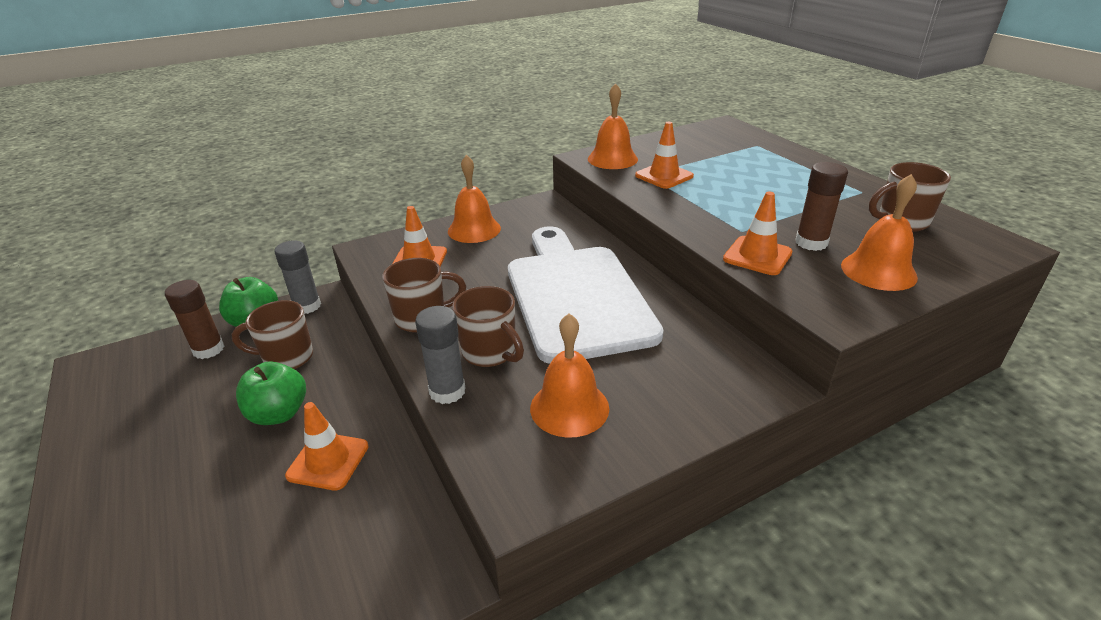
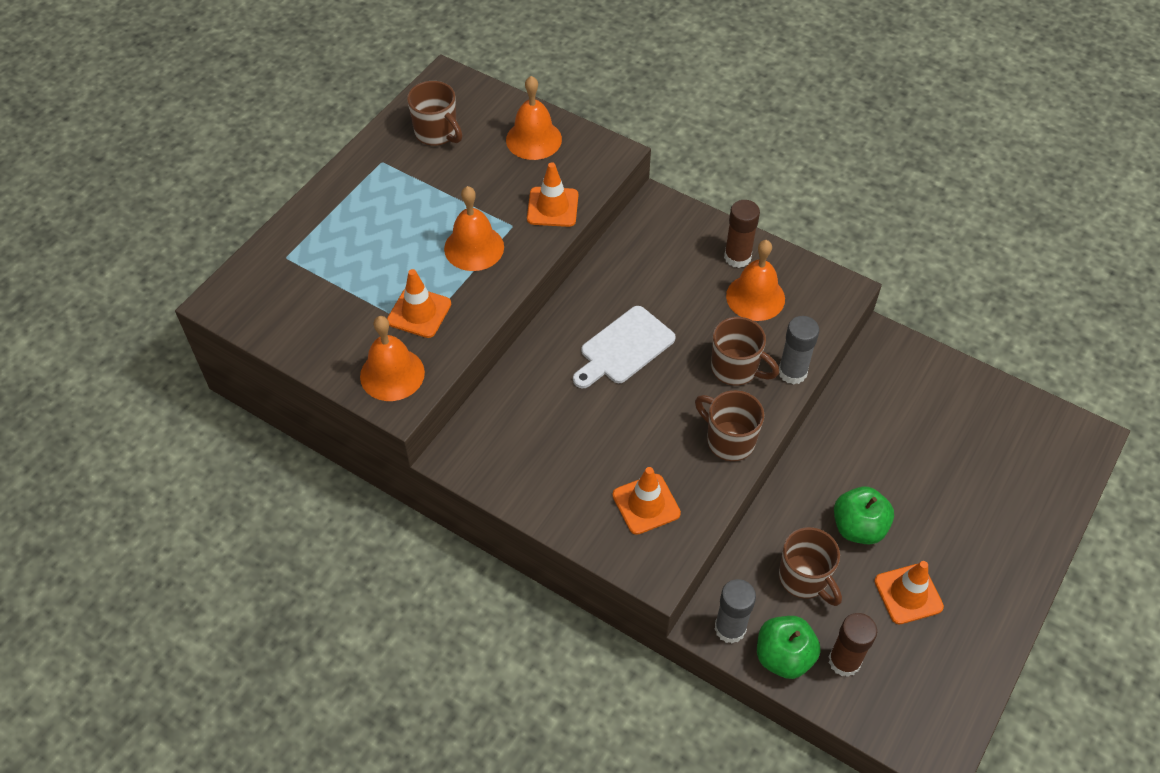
camera: 120 degrees left, 20 degrees up
orange traffic cone [285,402,369,491] -> orange traffic cone moved to [874,561,944,624]
orange bell [448,155,501,243] -> orange bell moved to [444,186,504,271]
brown mug [452,286,524,367] -> brown mug turned 105 degrees clockwise [711,317,779,386]
white cutting board [508,226,664,364] -> white cutting board [573,306,676,389], size x0.52
brown glue stick [795,162,848,251] -> brown glue stick moved to [724,200,760,268]

